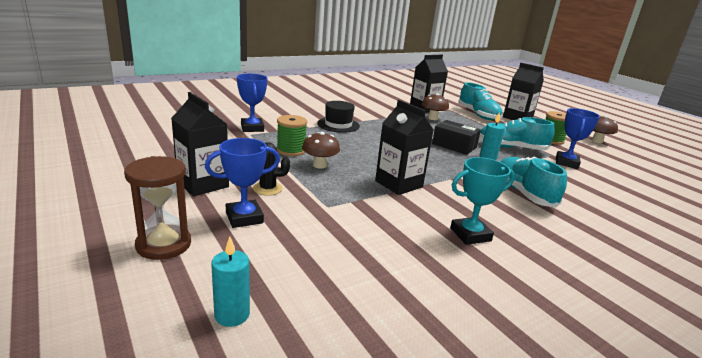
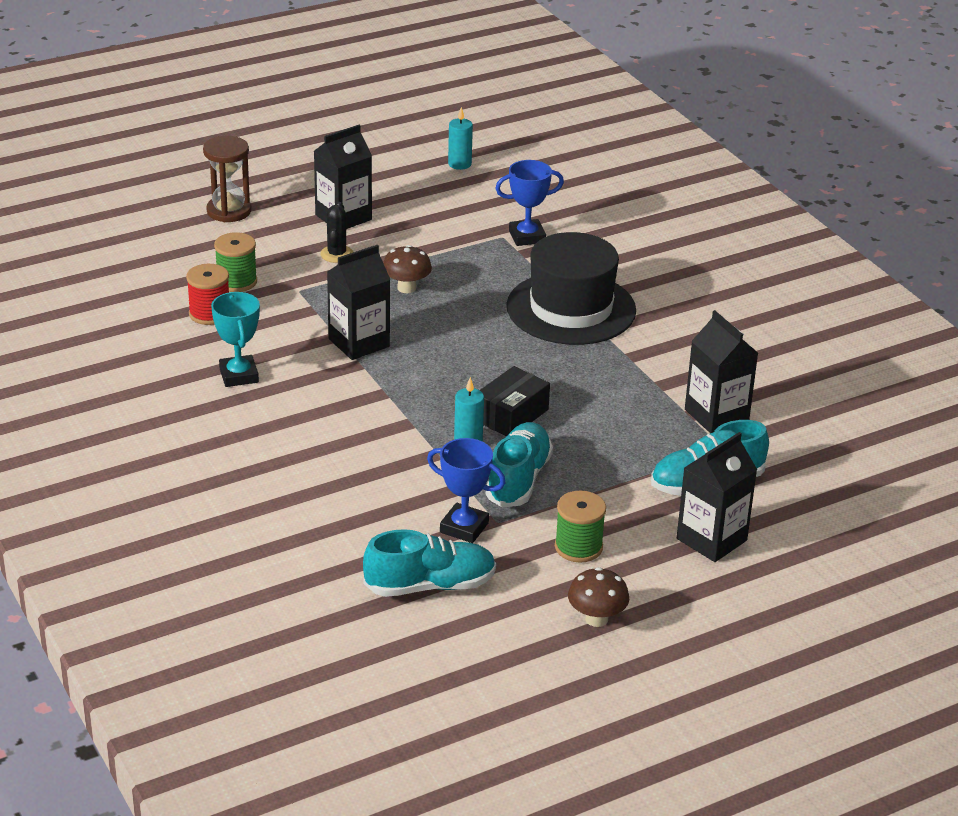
camera: 95 degrees right, 10 degrees up
blue trophy [205,138,280,228] -> none
turquoise candle [211,236,250,327] -> turquoise candle moved to [448,107,473,170]
green spool [277,115,307,156] -> green spool moved to [214,232,257,292]
black hat [317,101,360,133] -> black hat [507,232,636,345], size x1.82
brown mushroom [422,93,449,120] -> none
turquoise shoe [501,157,567,208] -> turquoise shoe moved to [363,529,496,597]
none -> red spool [186,264,229,325]

